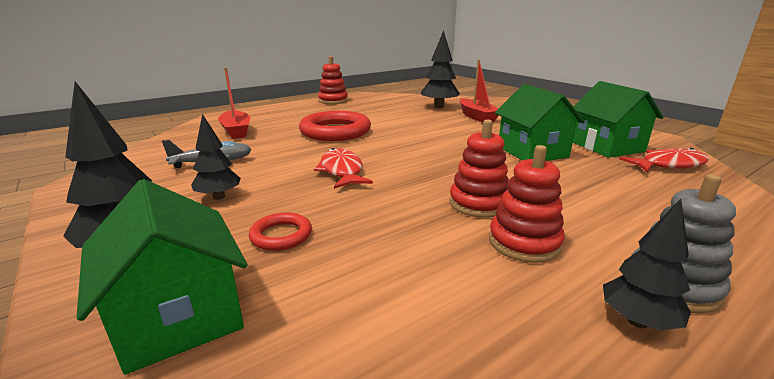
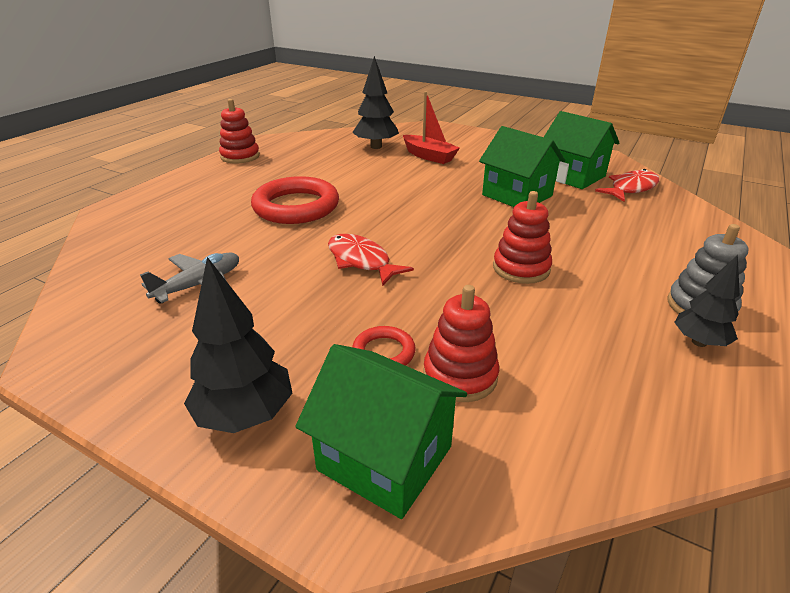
camera: 25 degrees left, 10 degrees up
black tree [191,114,241,200] -> none
red boat [218,68,250,139] -> none
red stacking toy [489,145,565,263] -> red stacking toy moved to [424,285,499,402]

